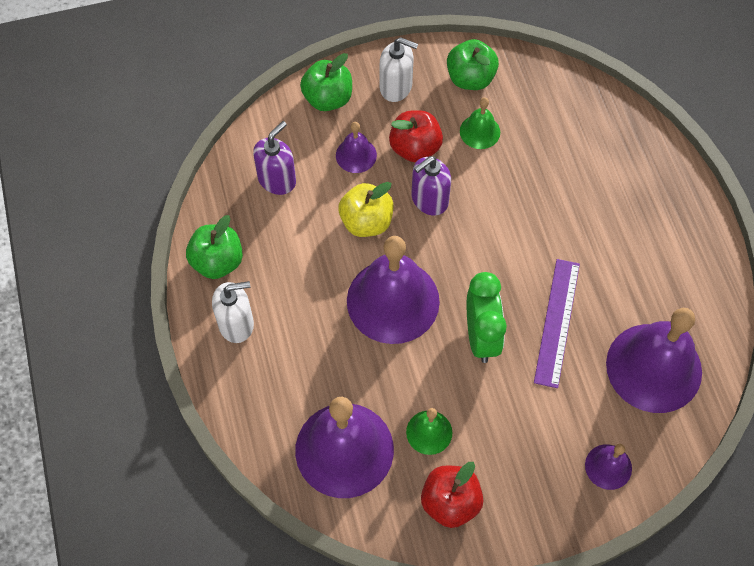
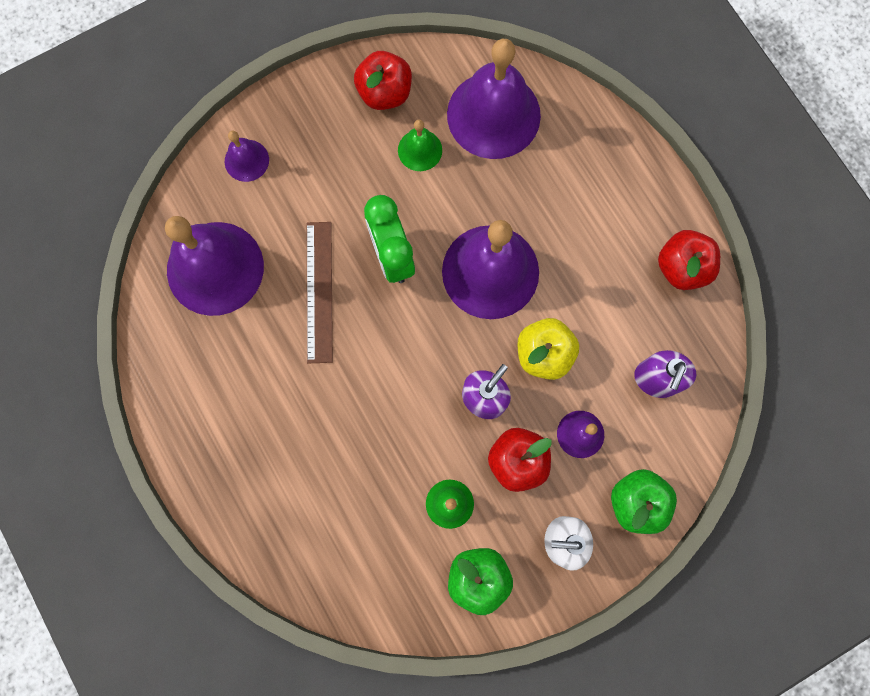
camera: 165 degrees right, 15 degrees up
green apple [186,215,243,279] -> red apple [658,230,720,290]
white soap dispenser [212,281,254,343] -> none
purple ruler [534,259,580,388] -> brown ruler [307,222,333,363]

